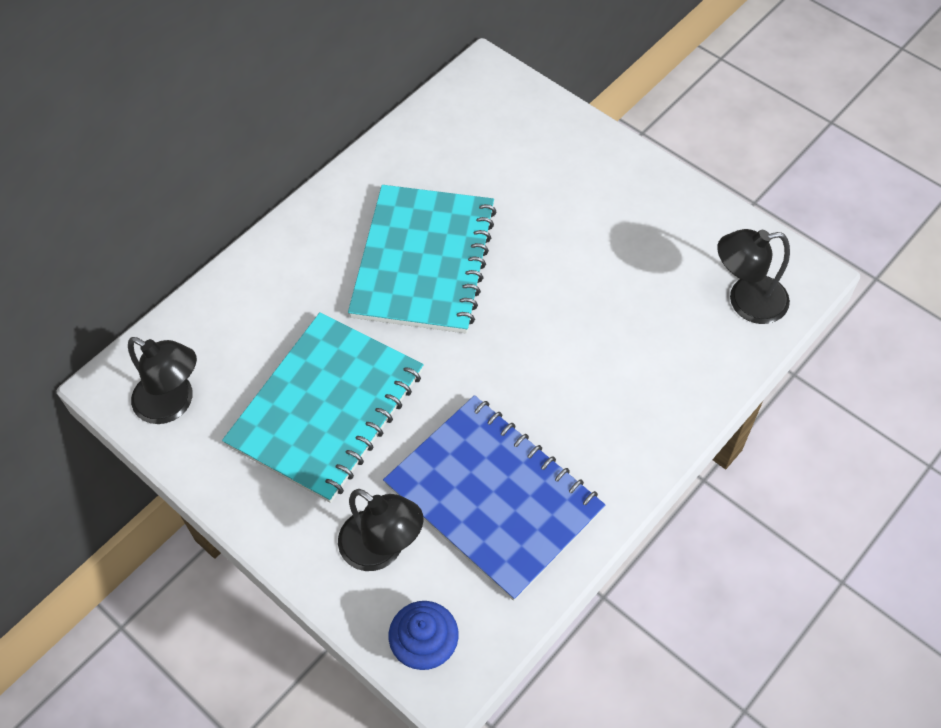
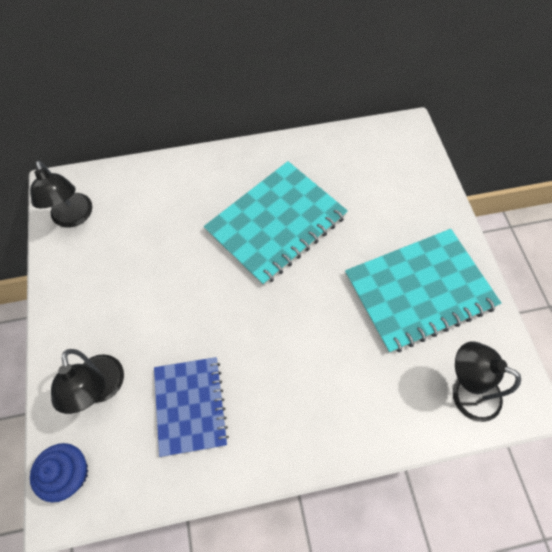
camera: 35 degrees right, 5 degrees up
turquoise notebook [222,312,424,503] -> turquoise notebook moved to [345,229,501,353]
blue notebook [383,395,605,601] -> blue notebook [154,357,229,457], size x0.64

